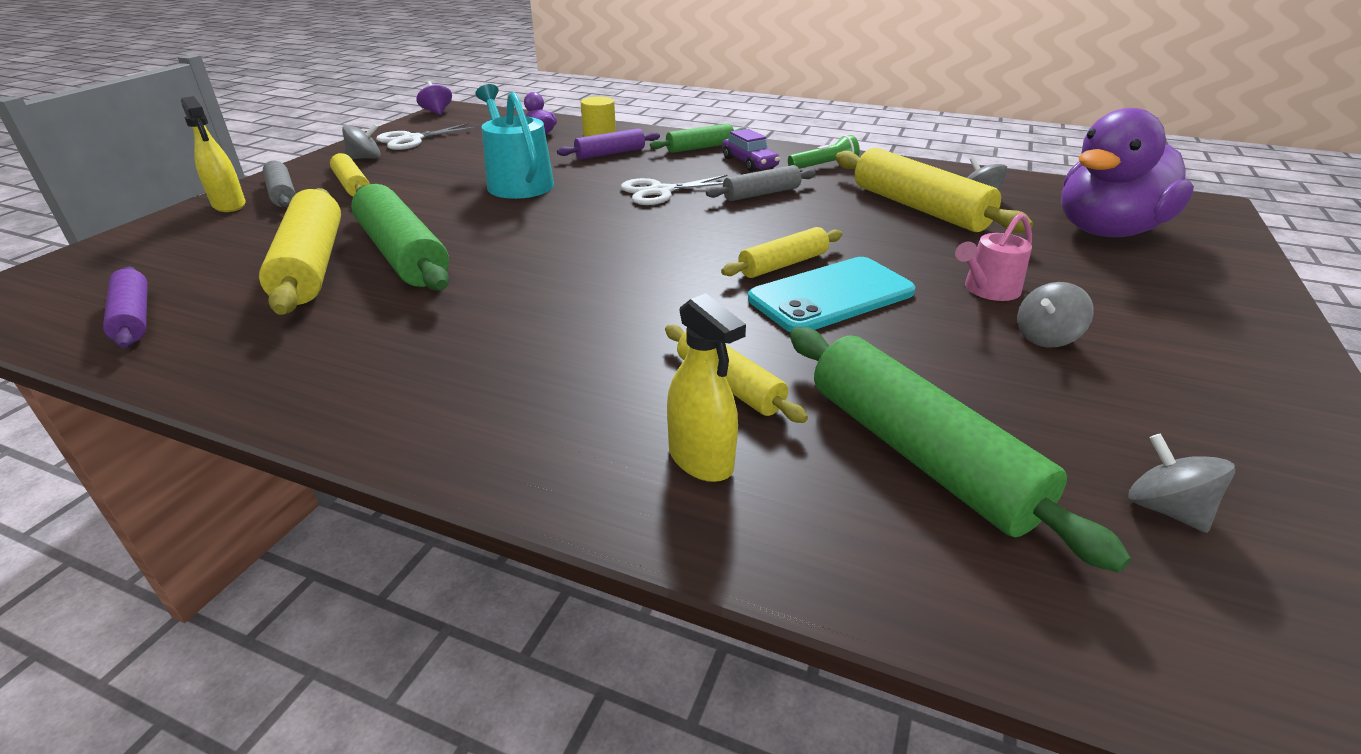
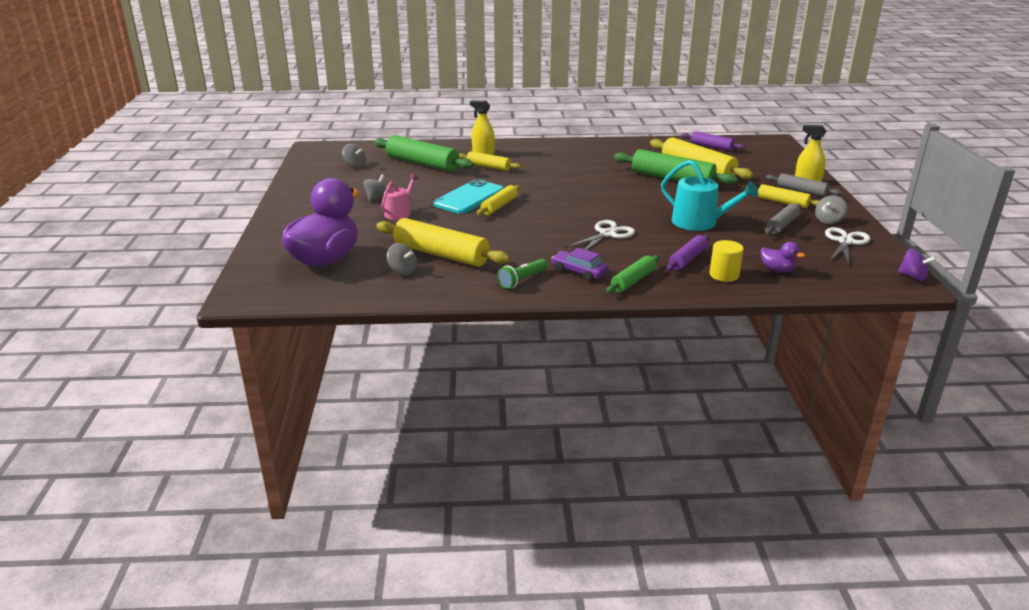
camera: 155 degrees right, 5 degrees down
grey rolling pin [706,165,816,201] -> grey rolling pin moved to [765,204,801,234]

